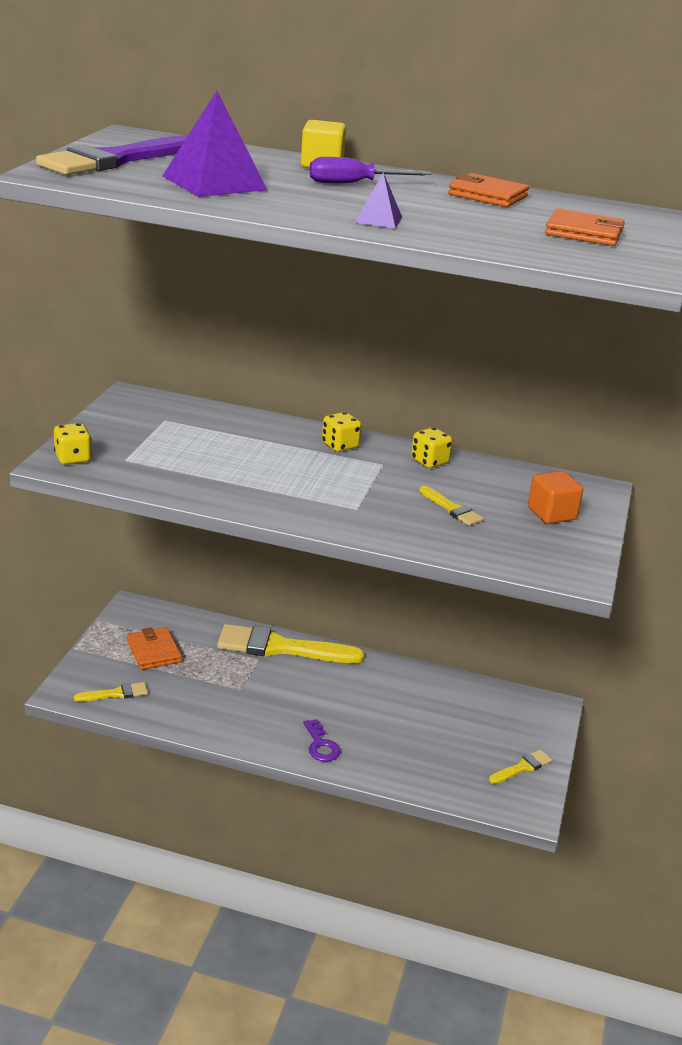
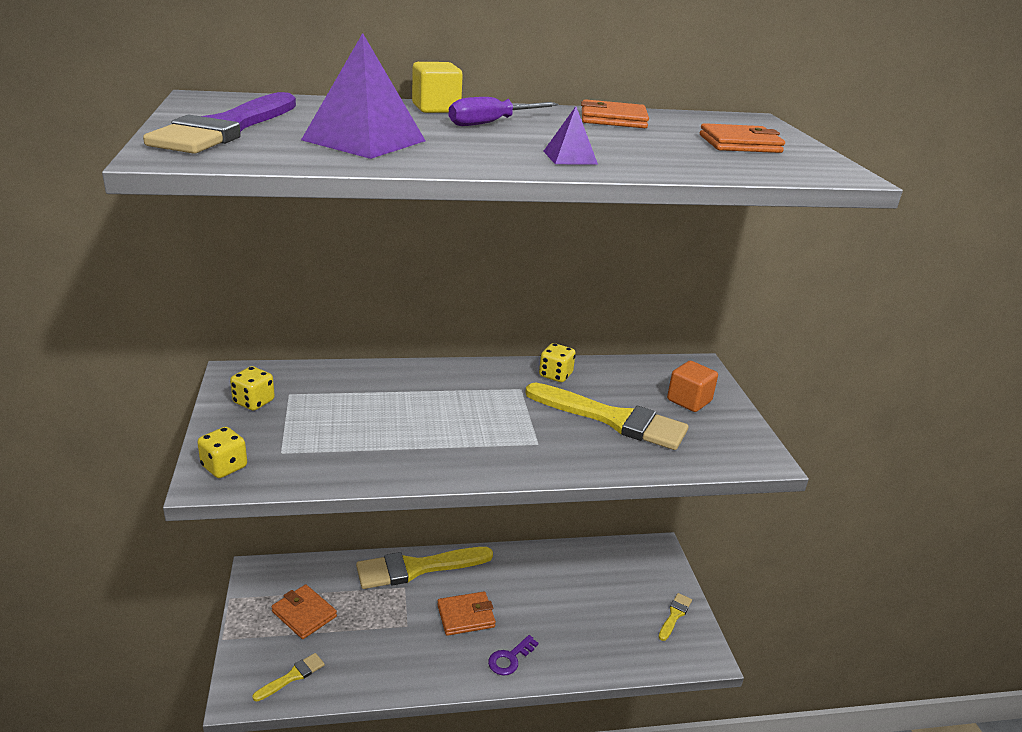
camera: 25 degrees left, 0 degrees up
purple key [303,719,341,762] -> purple key turned 90 degrees clockwise [488,635,538,676]
yellow dice [322,412,361,452] -> yellow dice moved to [230,366,275,411]
yellow brush [419,486,483,526] -> yellow brush [525,382,688,450], size x2.16
none -> orange wallet [437,592,496,636]

